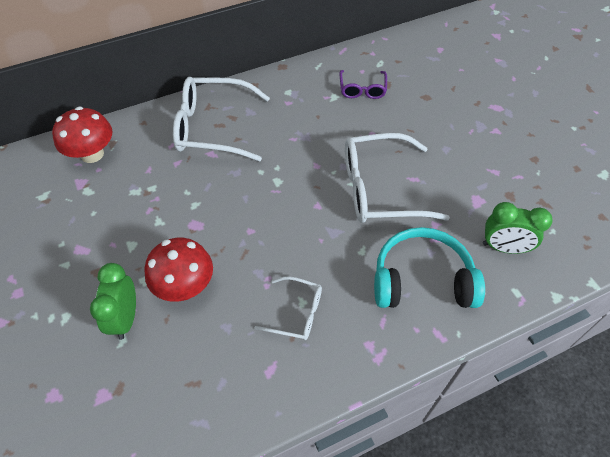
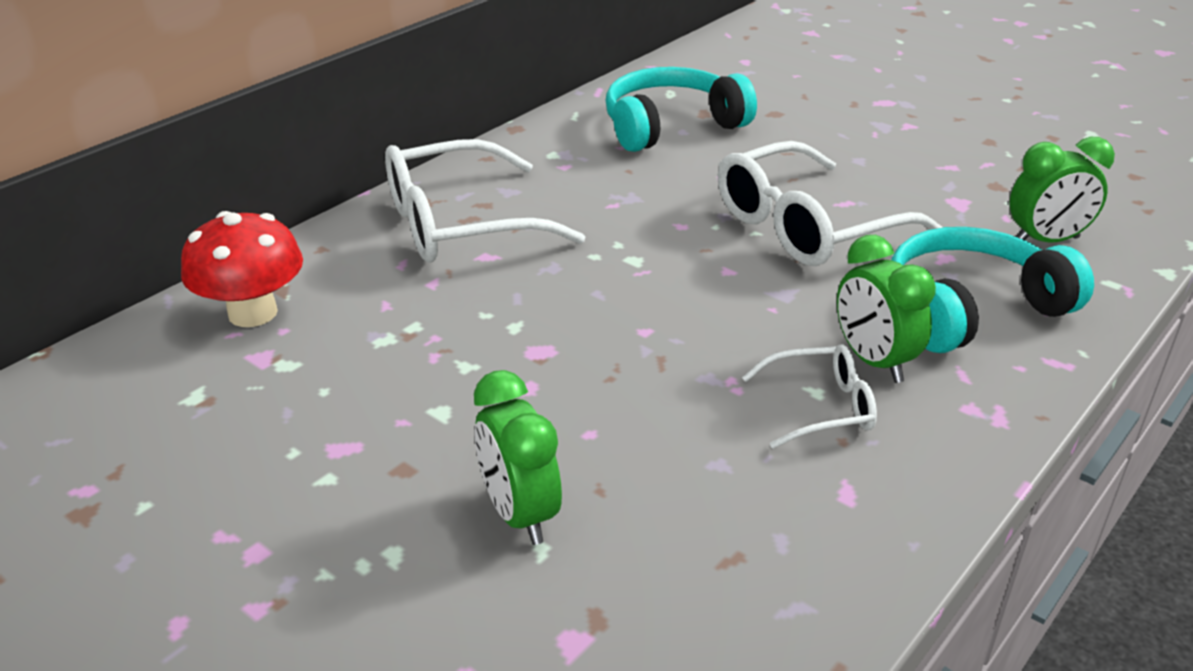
camera: 25 degrees left, 20 degrees down
red mushroom [144,238,213,302] -> none
purple glasses [340,70,387,99] -> turquoise headphones [606,67,757,152]
none -> green clock [837,235,936,383]

